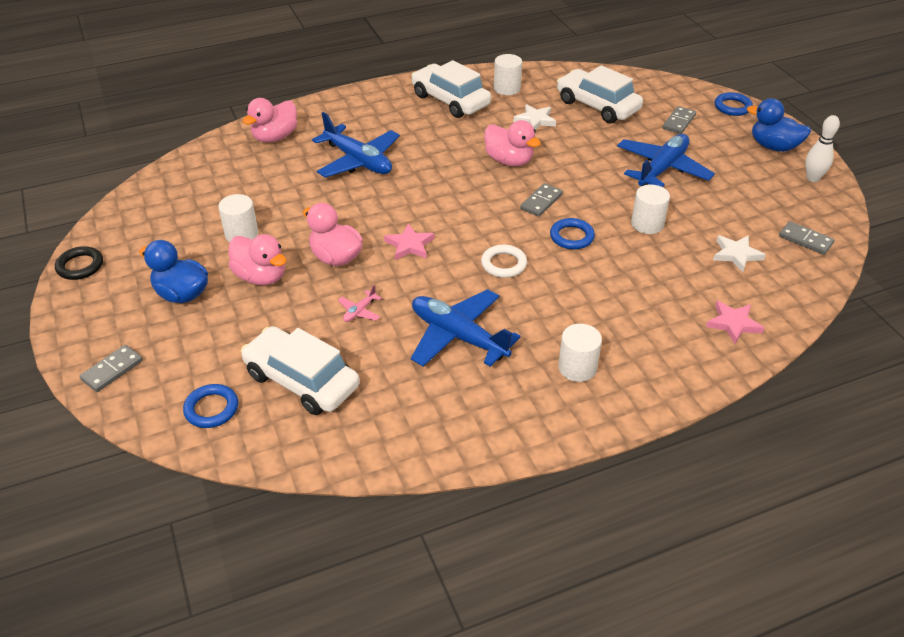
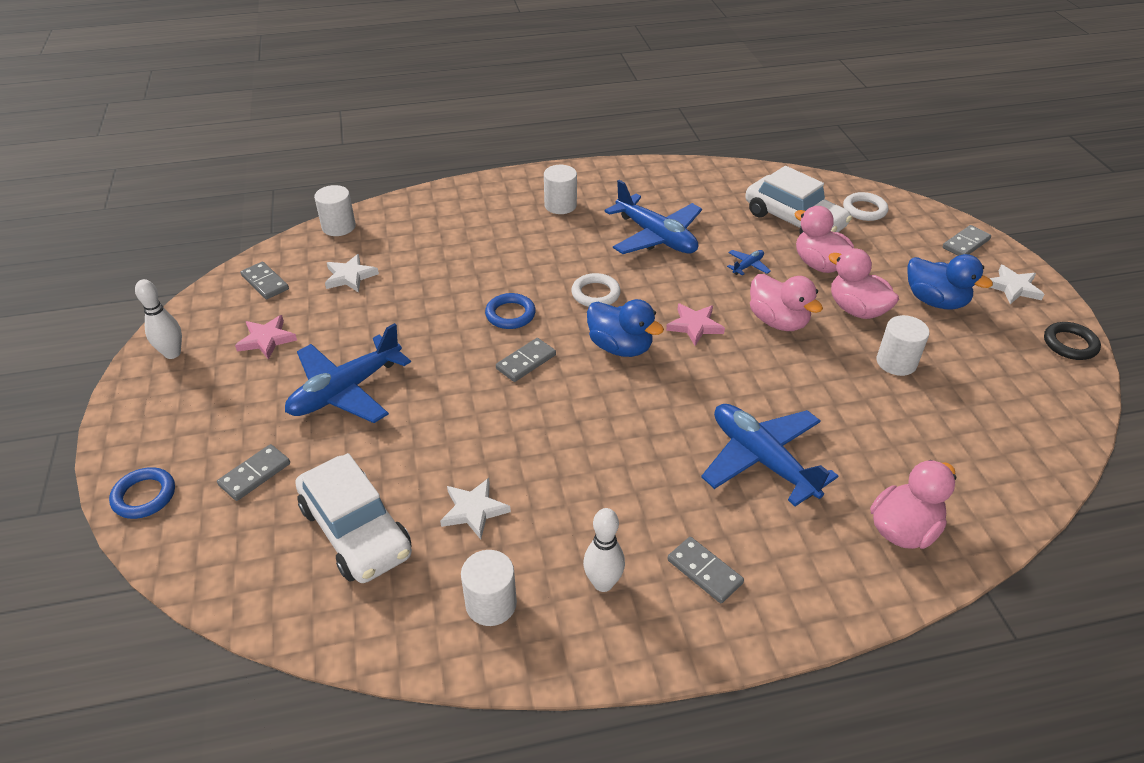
camera: 170 degrees left, 0 degrees up
blue ring [183,384,238,428] -> white ring [843,192,888,221]
pink plane [338,285,382,322] -> blue plane [727,250,771,275]
white car [411,60,491,118] -> white bowling pin [583,508,625,592]
pink duck [484,120,541,166] -> pink duck moved to [794,206,854,273]
white cylinder [631,185,670,234] -> white cylinder moved to [314,185,356,236]
pink star [706,301,764,344] -> pink star moved to [235,315,297,360]
blue duck [747,98,811,152] -> blue duck moved to [587,299,664,357]
none -> grey domino [667,537,744,603]
none -> white star [990,265,1044,304]

